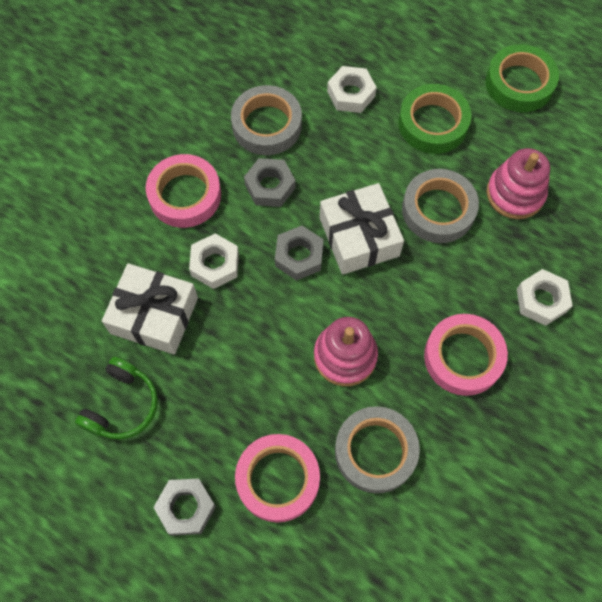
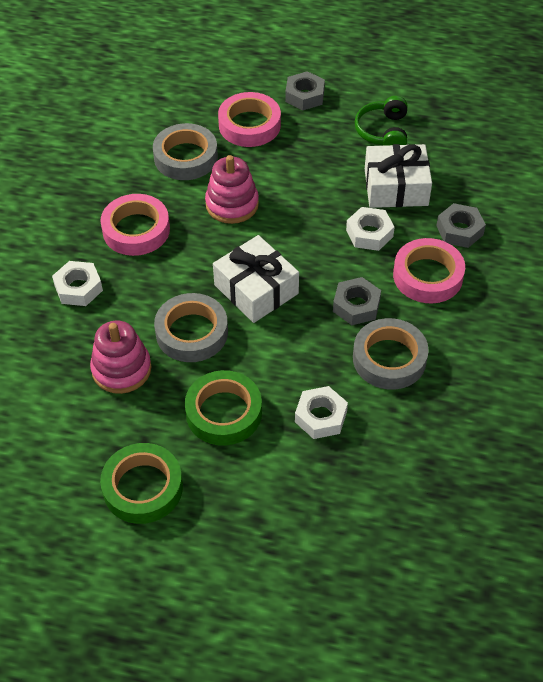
camera: 160 degrees right, 15 degrees down
grey nut [275,226,324,281] -> grey nut moved to [436,203,486,248]

